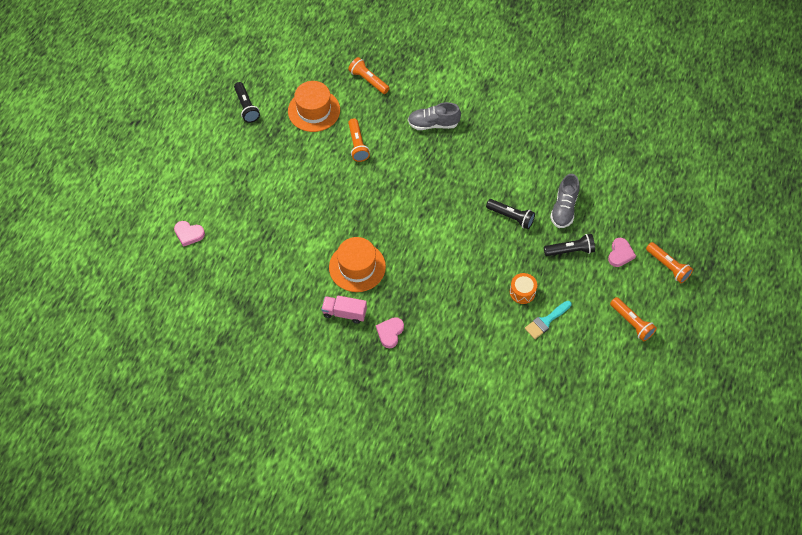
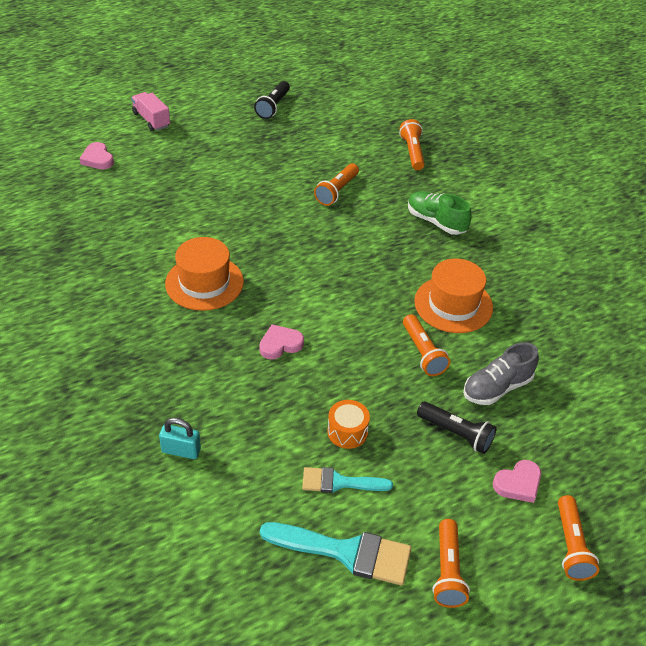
camera: 40 degrees right, 15 degrees down
orange hat [288,81,340,132] -> orange hat moved to [414,259,493,333]
pink truck [321,295,367,324] -> pink truck moved to [131,92,170,131]
pink heart [376,317,404,348] -> pink heart moved to [260,324,304,360]
grey shoe [408,102,461,130] -> green shoe [408,191,472,235]
black flashlight [486,199,535,229] -> orange flashlight [403,314,450,376]
none -> turquoise padlock [159,418,201,459]
none -> turquoise brush [260,522,411,585]

